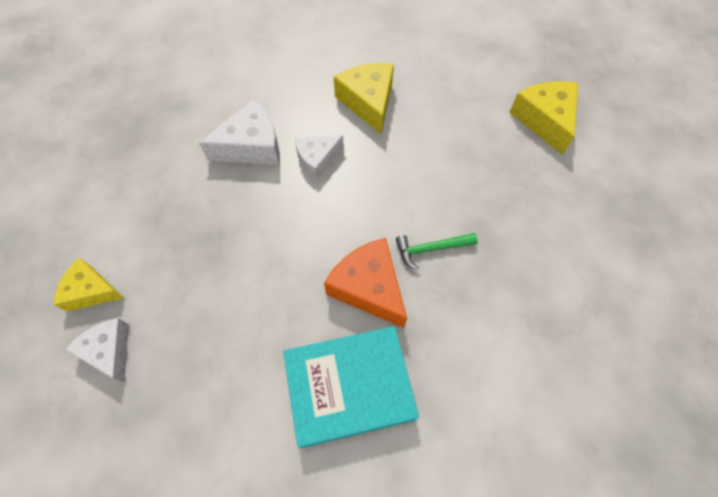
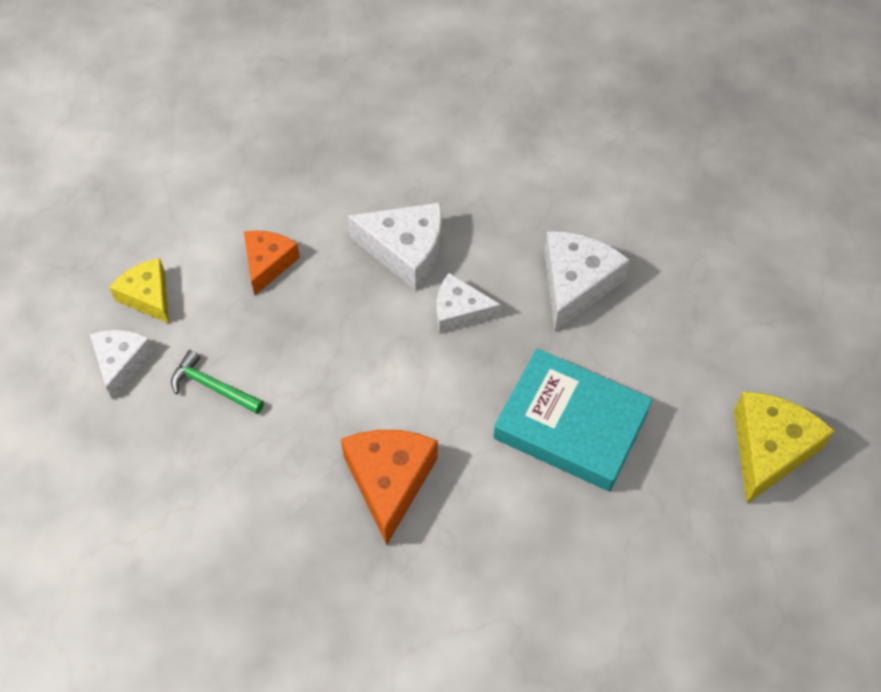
camera: 40 degrees right, 5 degrees down
turquoise book [283,326,419,448] -> turquoise book moved to [493,349,653,491]
yellow cheese [334,63,394,134] -> white cheese [544,231,630,331]
green hammer [396,233,478,270] -> green hammer moved to [171,350,264,414]
none -> orange cheese [244,231,300,295]

